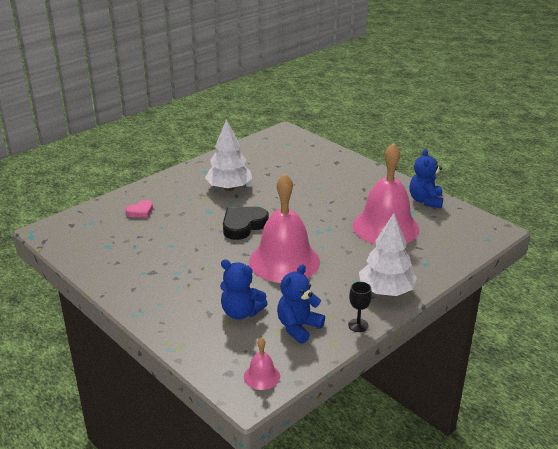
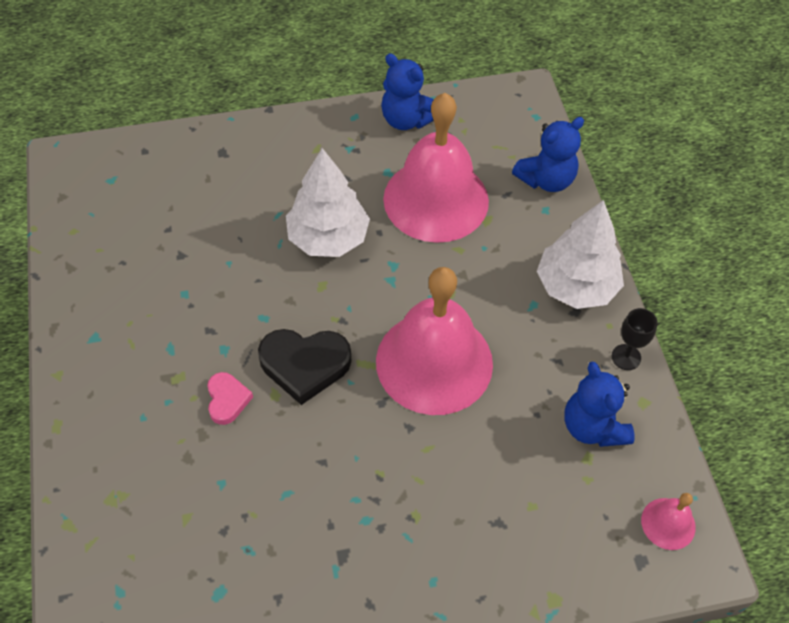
camera: 60 degrees left, 25 degrees up
pink heart [126,200,153,218] -> pink heart moved to [207,372,253,425]
white tree [205,119,252,191] -> white tree moved to [286,148,370,257]
blue teddy bear [220,259,268,320] -> blue teddy bear moved to [512,117,584,192]
black heart [223,207,269,240] -> black heart turned 75 degrees counterclockwise [258,329,352,405]

